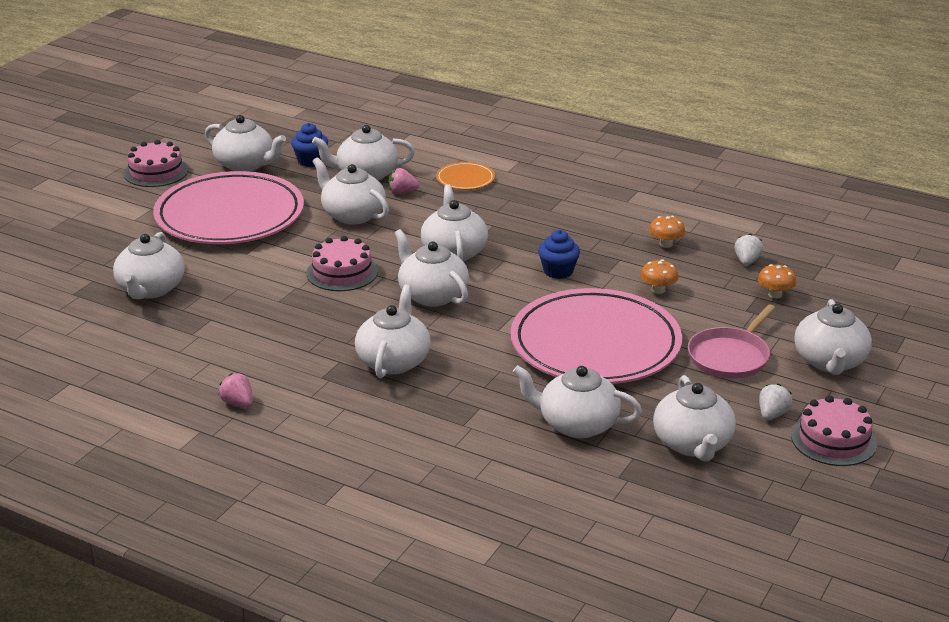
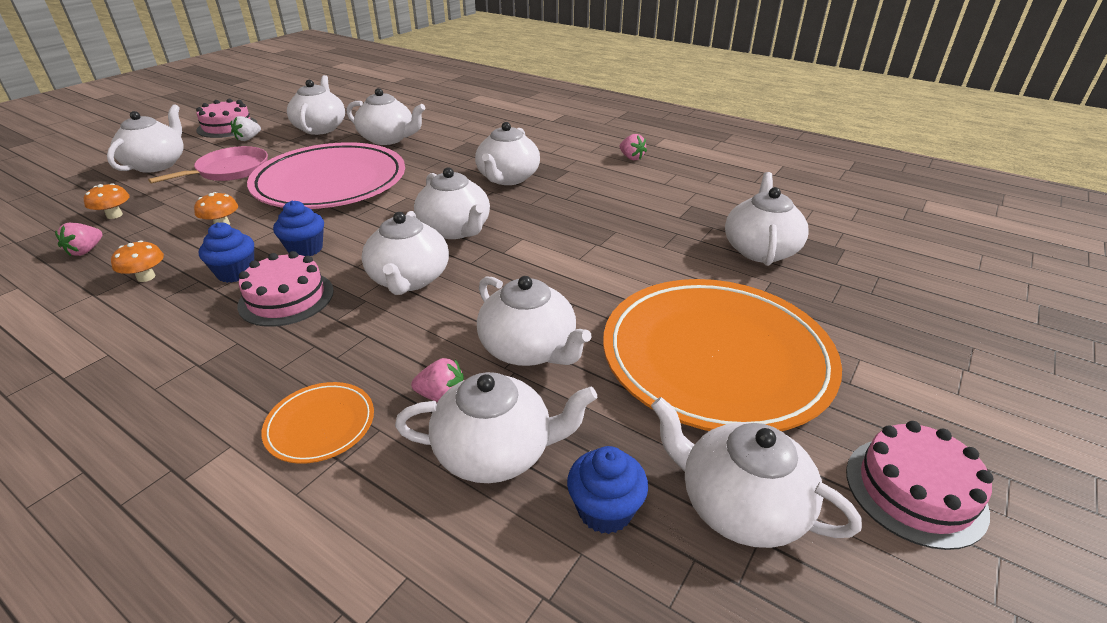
camera: 175 degrees left, 5 degrees up
pink plate [153,171,304,244] -> orange plate [603,279,842,431]
pink cake [306,236,378,291] -> pink cake moved to [237,251,334,327]
white strawberry [734,234,764,265] -> pink strawberry [55,223,103,256]
none -> blue cupcake [199,222,254,283]

